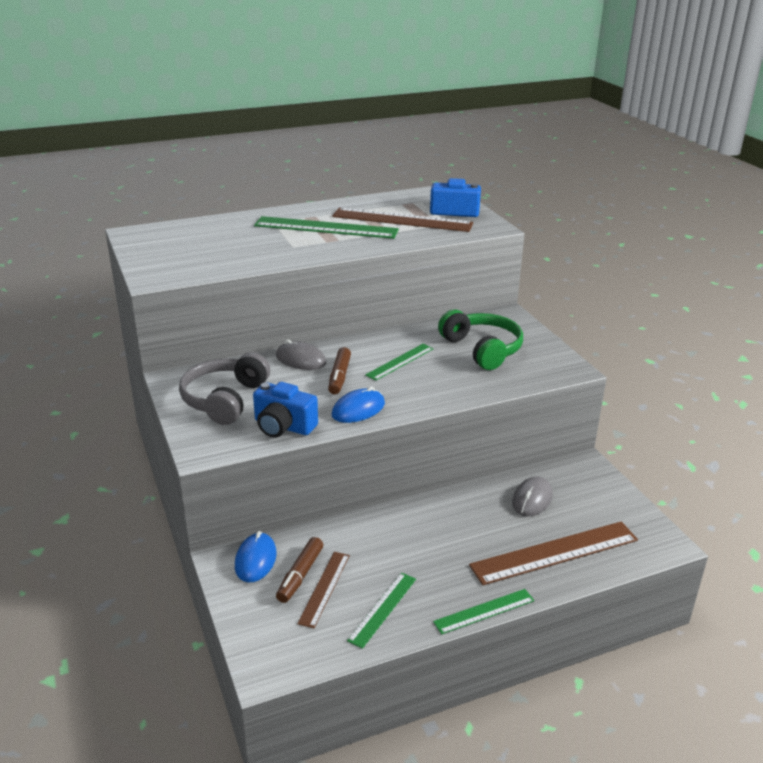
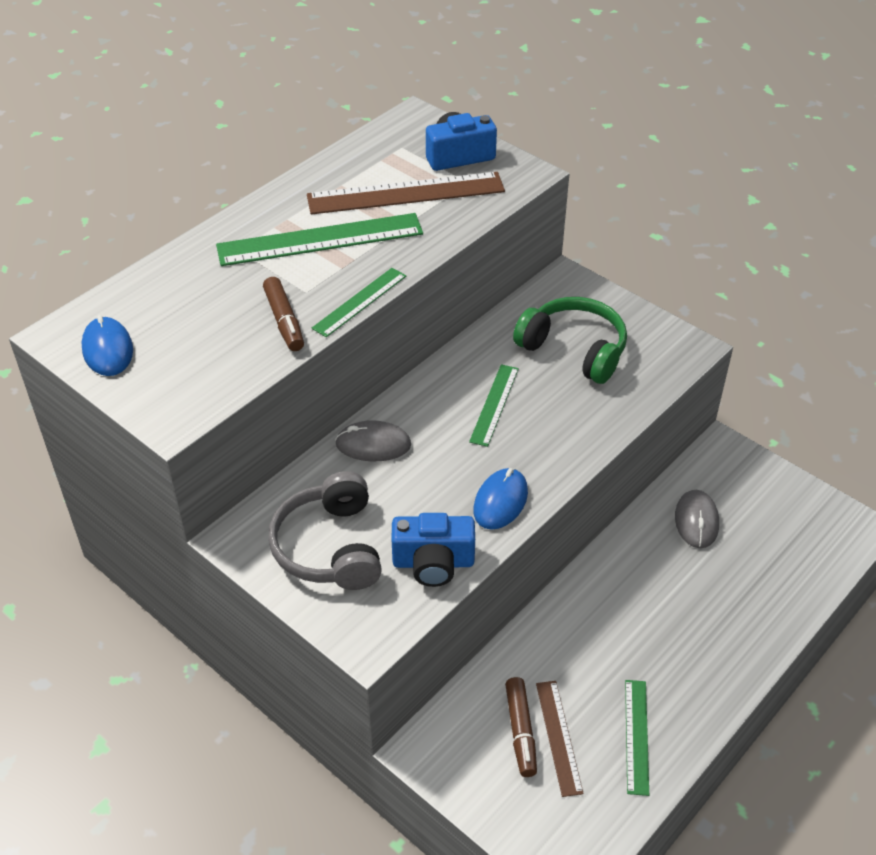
camera: 25 degrees left, 15 degrees up
blue mouse [235,531,277,583] -> blue mouse moved to [81,315,133,376]
brown marker [328,347,351,395] -> brown marker moved to [263,277,304,351]
green ruler [433,589,534,634] -> green ruler moved to [312,268,406,337]
brown ruler [469,522,638,585] -> none

